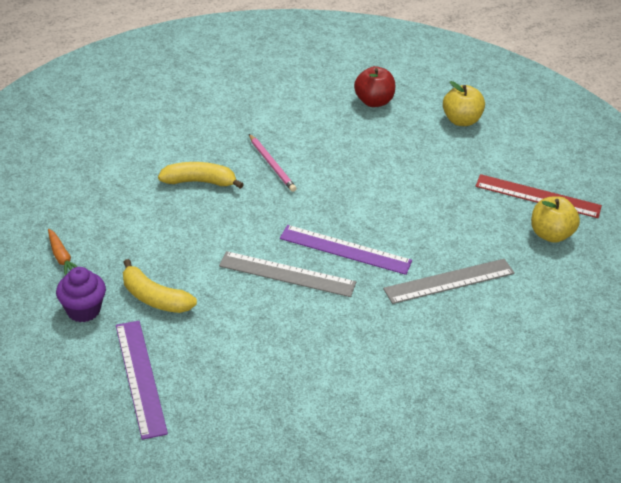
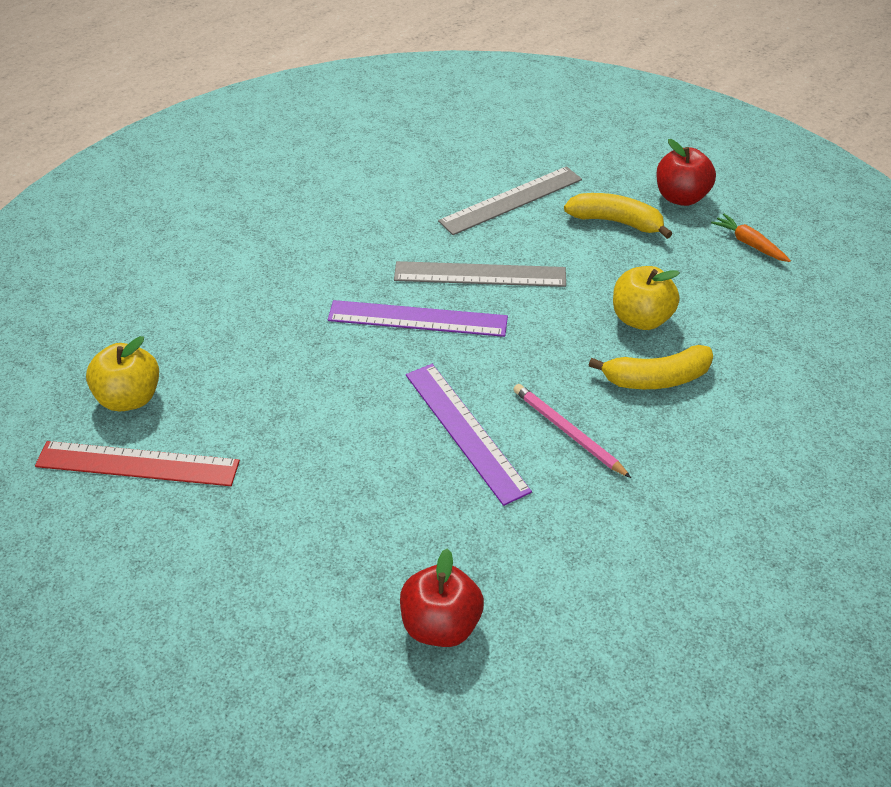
camera: 170 degrees right, 5 degrees up
purple cupcake [56,267,106,322] -> red apple [656,139,716,206]
purple ruler [116,321,168,440] -> purple ruler moved to [406,364,532,506]
grey ruler [383,259,515,304] -> grey ruler moved to [438,166,582,235]
yellow apple [443,81,485,126] -> yellow apple moved to [613,266,680,330]

